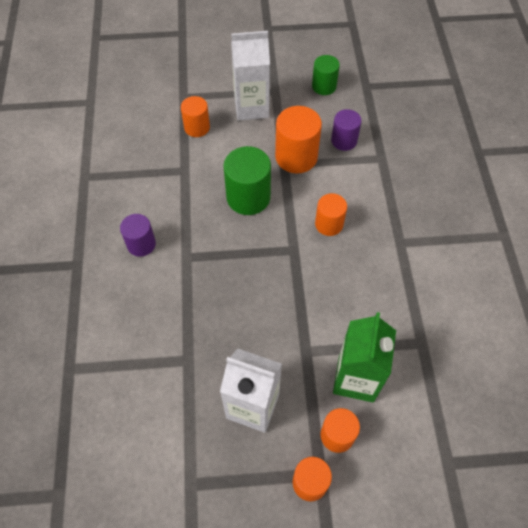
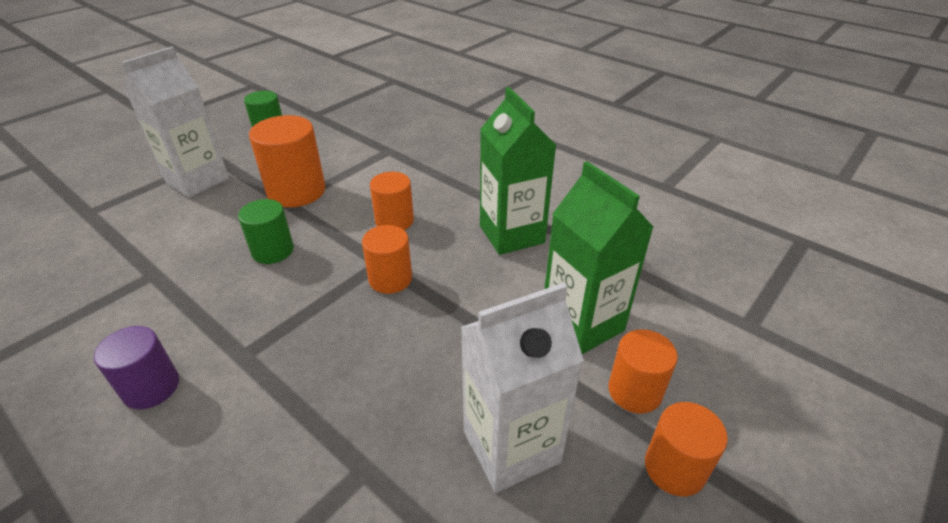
camera: 45 degrees left, 20 degrees down
orange cylinder [181,96,210,137] -> orange cylinder moved to [362,225,412,294]
green cylinder [223,146,271,215] -> green cylinder [238,199,294,264], size x0.63
purple cylinder [331,109,362,151] -> none
none -> green carton [480,87,556,255]

